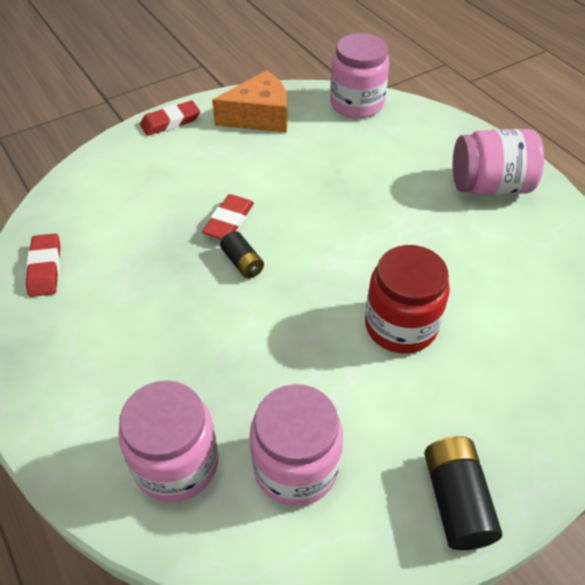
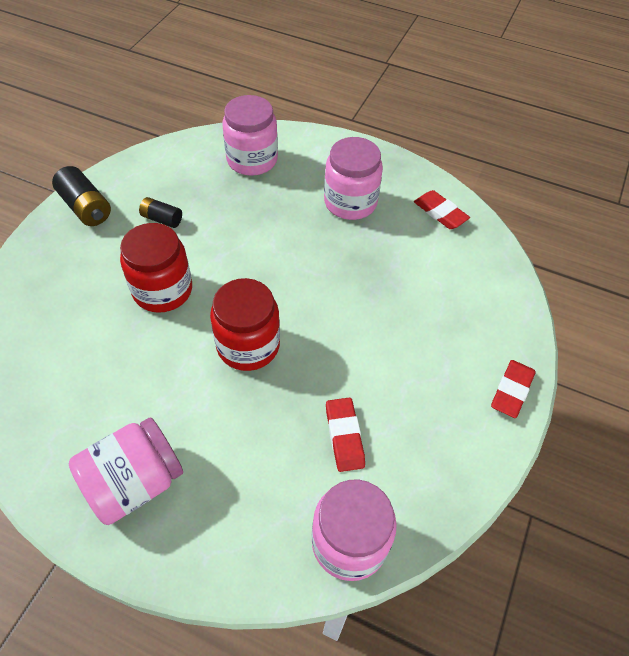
camera: 145 degrees right, 5 degrees up
red eraser [202,194,254,239] -> red eraser moved to [326,397,365,472]
orange cheese [212,70,287,133] -> none
black battery [220,231,264,279] -> black battery moved to [139,197,182,228]
pink jar [250,384,343,506] -> pink jar moved to [324,137,383,220]
none -> red jar [210,278,280,371]

